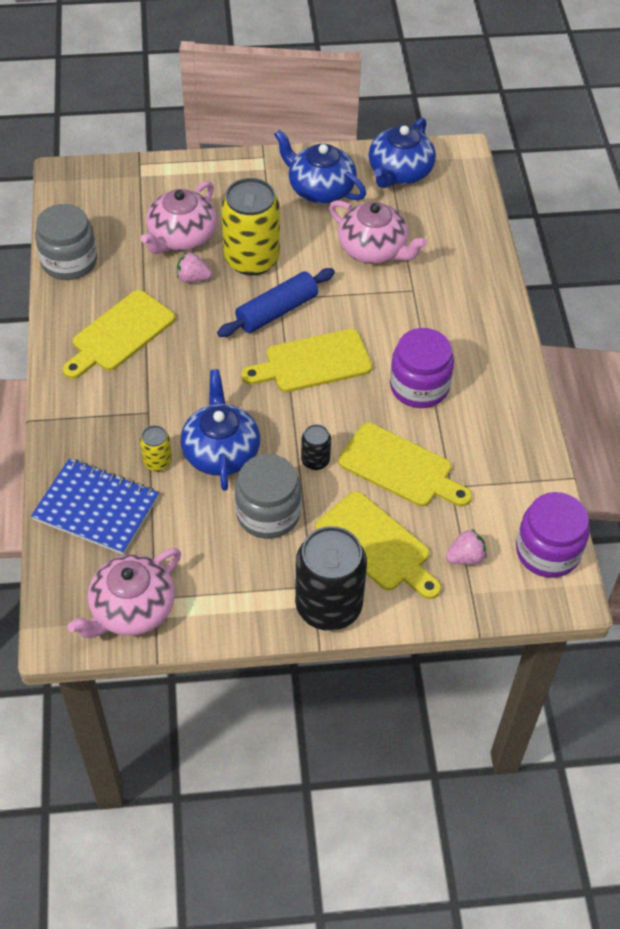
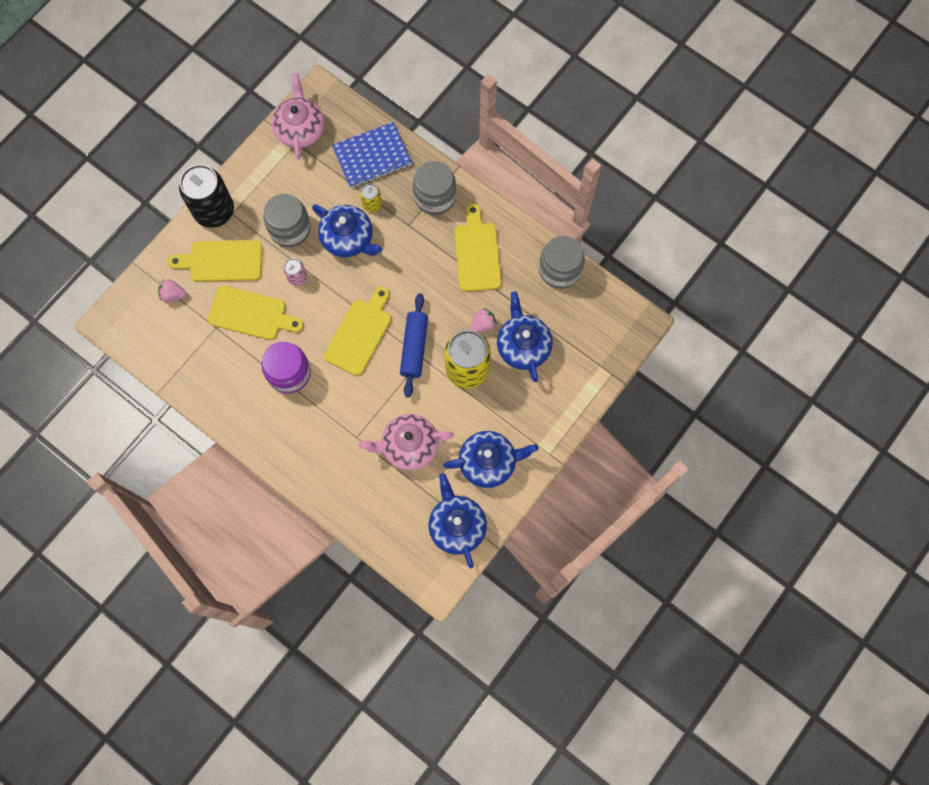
camera: 135 degrees right, 20 degrees up
pink teapot [141,181,217,254] -> blue teapot [497,291,553,382]
black can [301,424,331,470] -> pink can [283,258,307,286]
yellow cutting board [338,423,472,507] -> yellow cutting board turned 150 degrees counterclockwise [208,286,304,340]
pink strawberry [446,529,487,565] -> pink strawberry turned 75 degrees clockwise [158,279,186,302]
purple jar [516,492,590,578] -> none
none -> grey jar [413,161,456,215]

